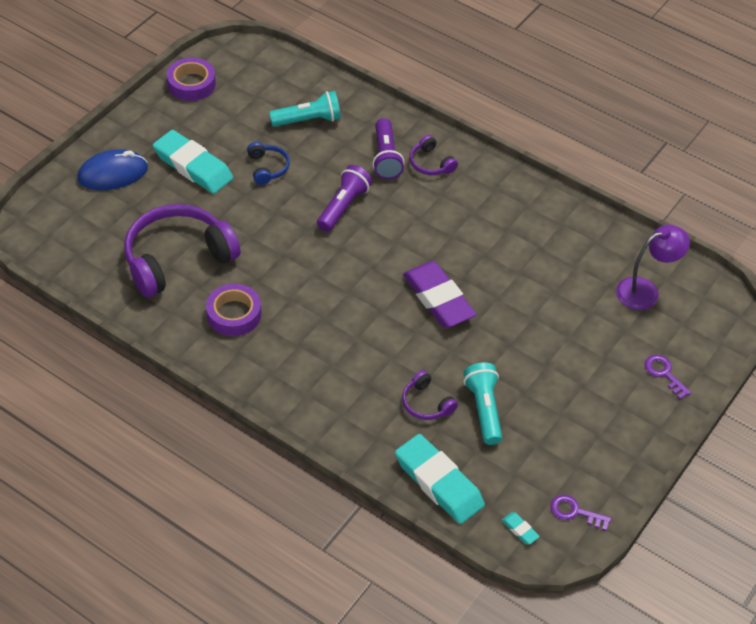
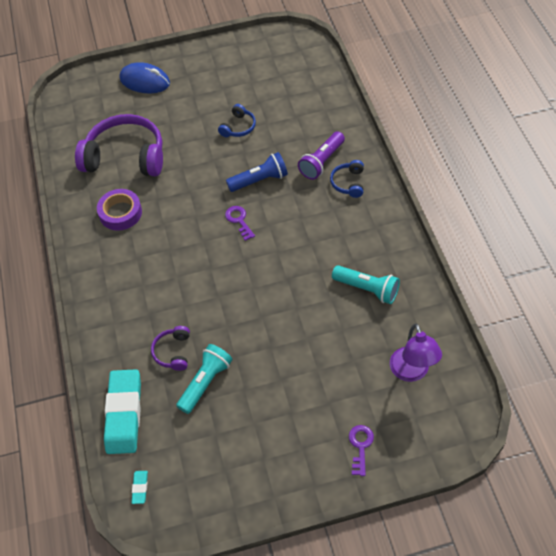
camera: 45 degrees right, 5 degrees up
turquoise eraser [153,130,233,194] -> none
purple tape [167,58,216,101] -> none
turquoise flashlight [269,91,341,127] -> turquoise flashlight moved to [332,265,400,304]
purple flashlight [317,165,372,232] -> blue flashlight [226,152,288,192]
purple eraser [403,261,476,328] -> none
purple headphones [410,135,458,175] -> blue headphones [330,160,364,198]
purple key [550,495,611,531] -> purple key moved to [225,206,255,241]
purple lamp [616,225,690,310] -> purple lamp turned 60 degrees clockwise [390,324,442,382]

